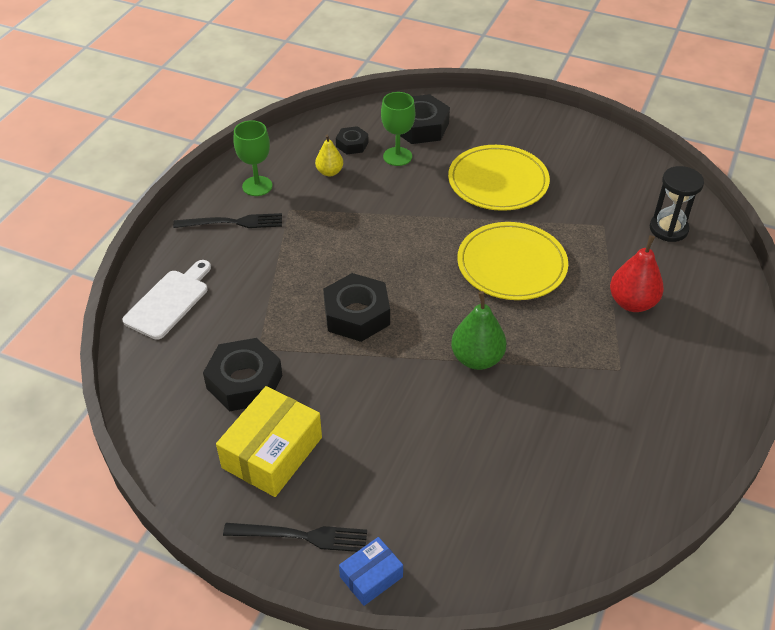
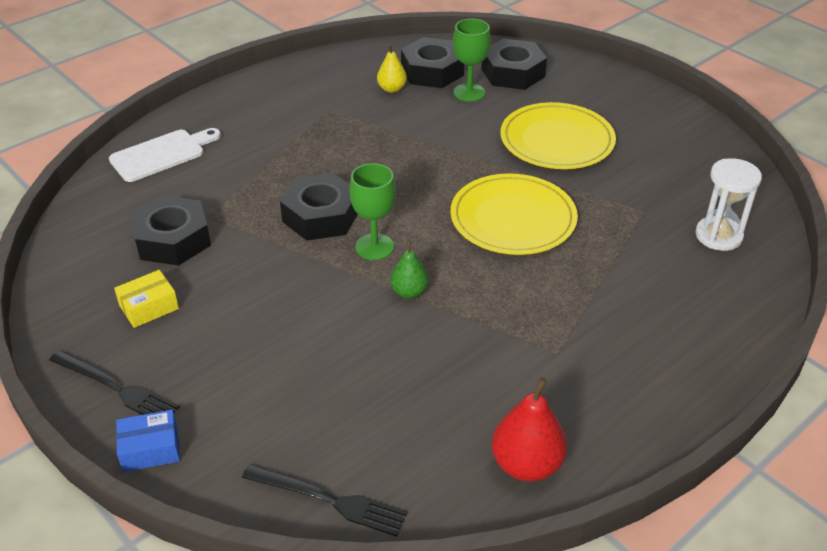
camera: 25 degrees right, 5 degrees down
black fork [173,213,282,228] -> black fork moved to [242,464,408,537]
yellow box [216,386,322,497] -> yellow box [114,270,179,328], size x0.55
green goblet [233,120,273,196] -> green goblet moved to [350,163,396,260]
black nut [336,126,368,154] -> black nut [401,37,464,88], size x1.82
green pear [451,291,507,370] -> green pear [390,240,429,299], size x0.62
red pear [610,235,664,312] -> red pear moved to [492,377,567,482]
black hourglass [650,166,704,242] -> white hourglass [695,158,762,251]

